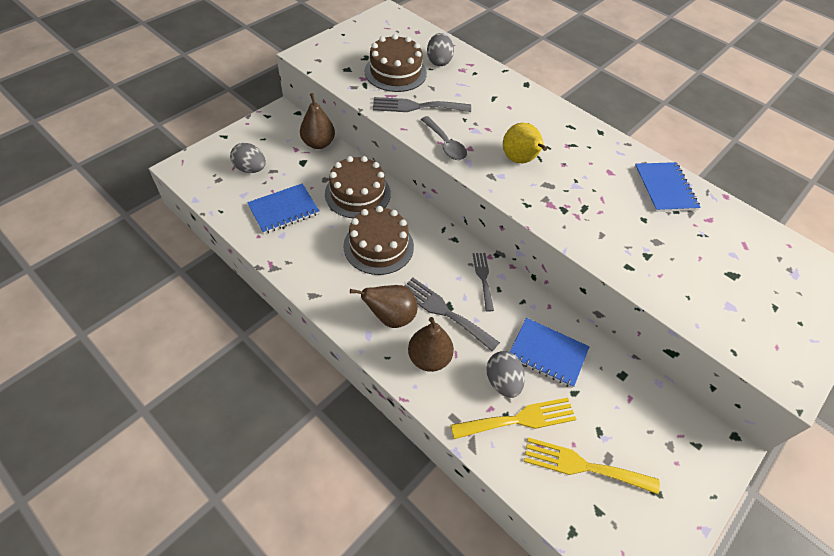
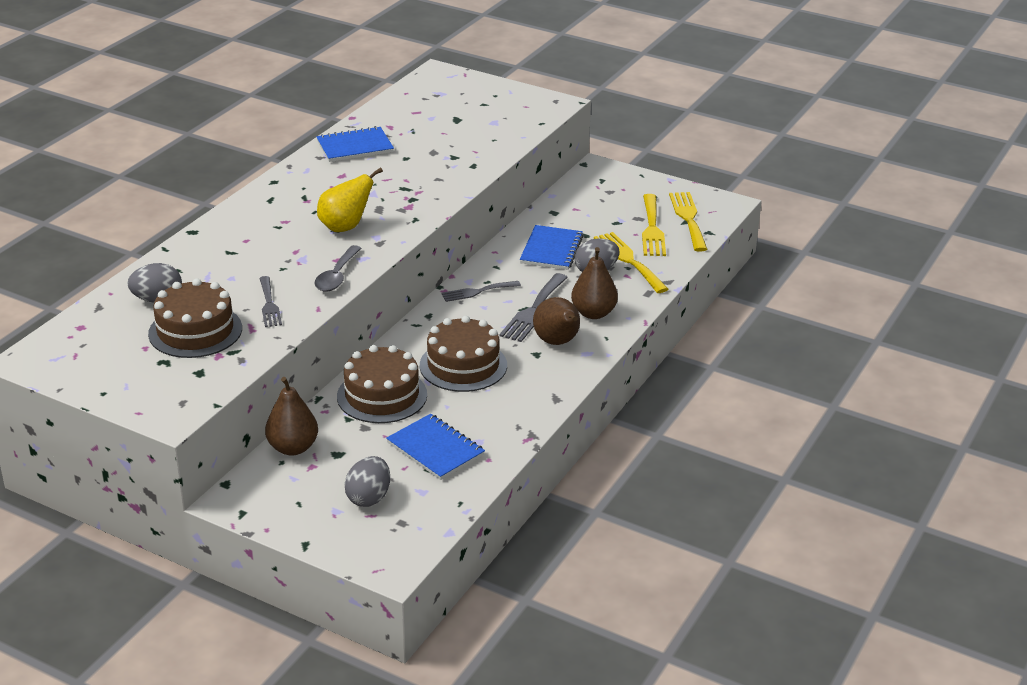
camera: 100 degrees left, 20 degrees down
grey fork [373,97,471,112] -> grey fork [259,276,282,327], size x0.65
grey spoon [421,116,467,160] -> grey spoon turned 150 degrees clockwise [315,245,361,291]
none -> yellow fork [669,192,707,252]

